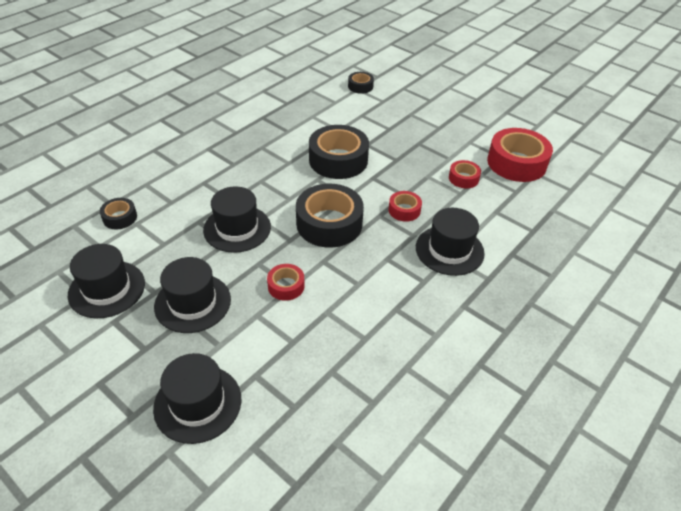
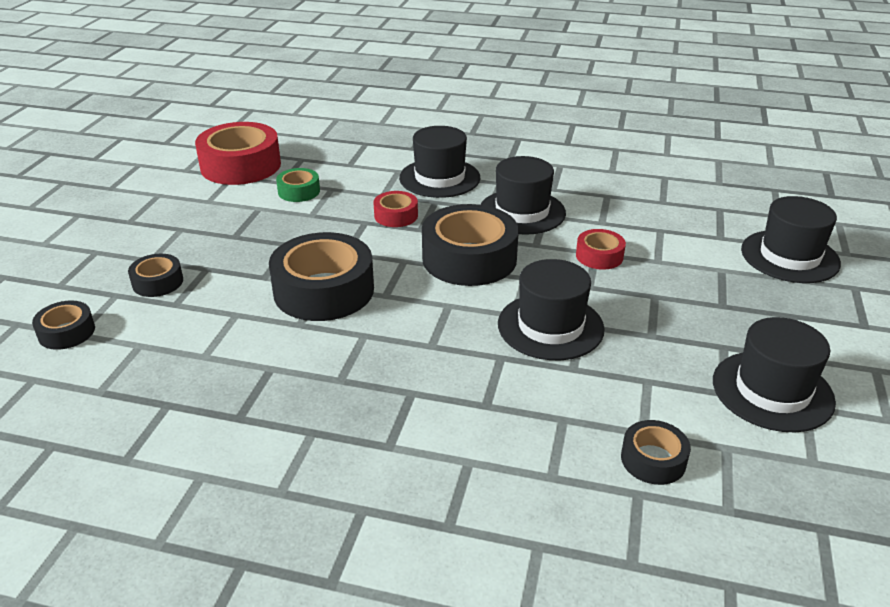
camera: 115 degrees left, 10 degrees down
black hat [154,257,231,333] -> black hat moved to [480,156,566,235]
red tape [449,160,481,188] -> green tape [276,168,320,202]
none -> black tape [128,254,183,297]

